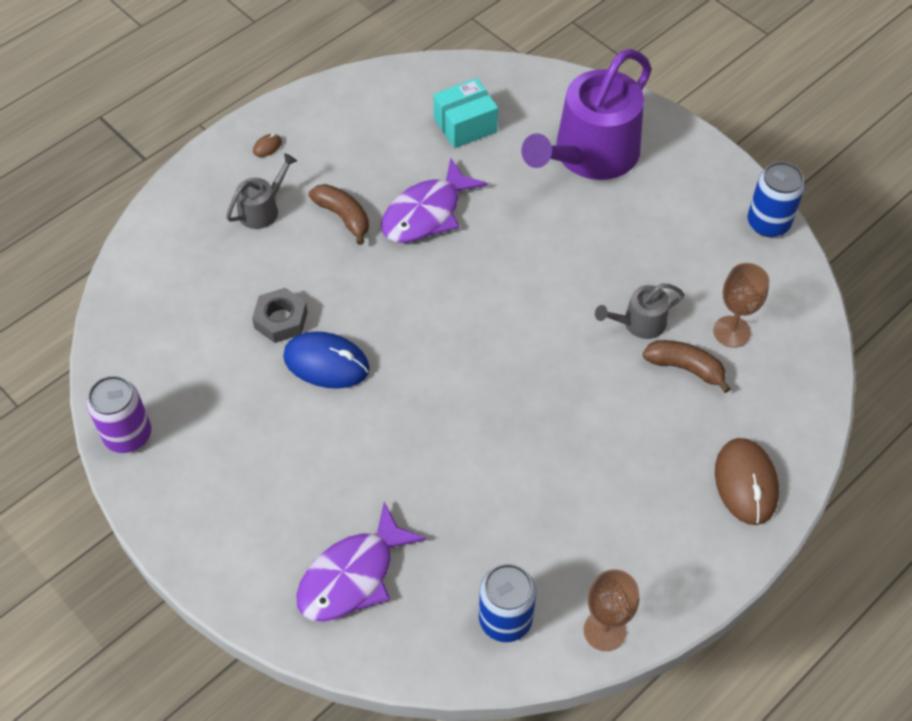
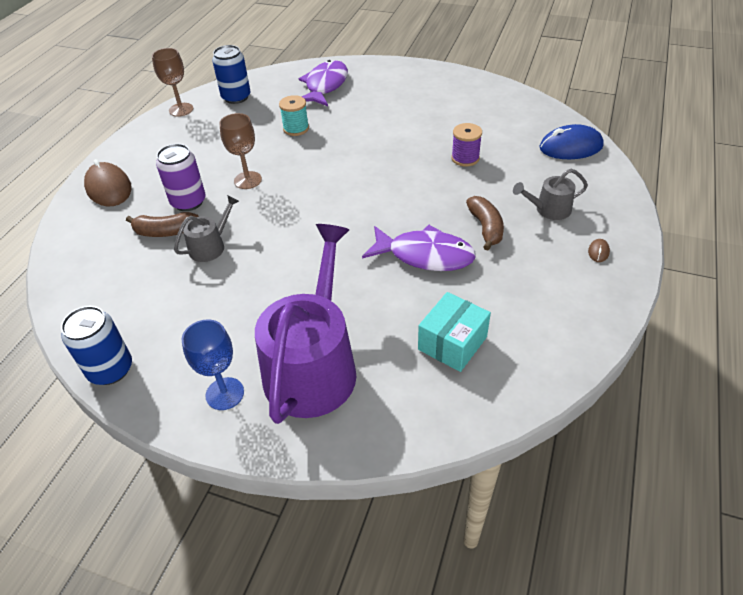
camera: 155 degrees right, 10 degrees down
purple can [87,376,151,453] -> purple can moved to [156,144,206,211]
grey watering can [226,153,297,229] -> grey watering can turned 60 degrees clockwise [513,169,588,220]
grey nut [252,288,308,343] -> purple spool [451,123,482,167]
blue mouse [283,331,370,389] -> blue mouse moved to [539,124,604,159]
brown banana [309,184,369,245] -> brown banana turned 120 degrees counterclockwise [466,196,504,251]
purple fish [381,158,488,243] -> purple fish turned 90 degrees clockwise [362,225,476,271]
brown goblet [713,263,769,348] -> brown goblet moved to [219,113,262,189]
none -> blue goblet [182,319,244,410]
none -> turquoise spool [279,95,309,136]

